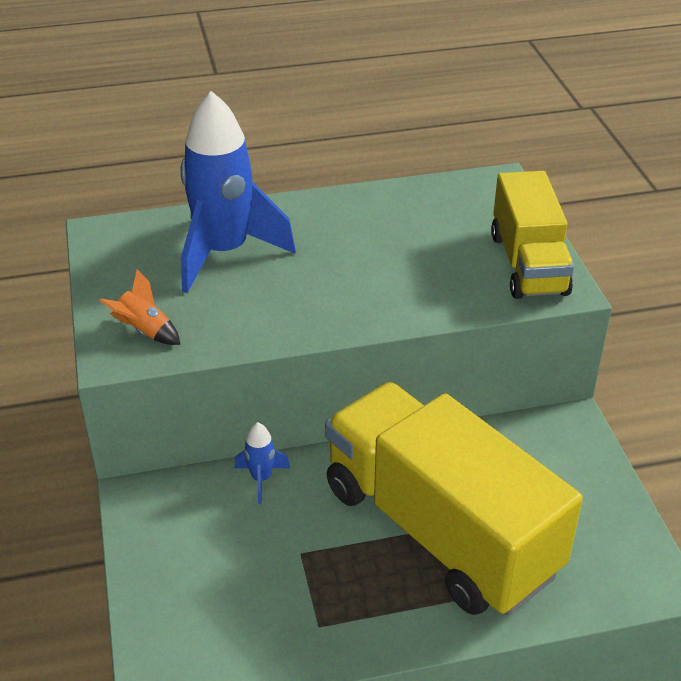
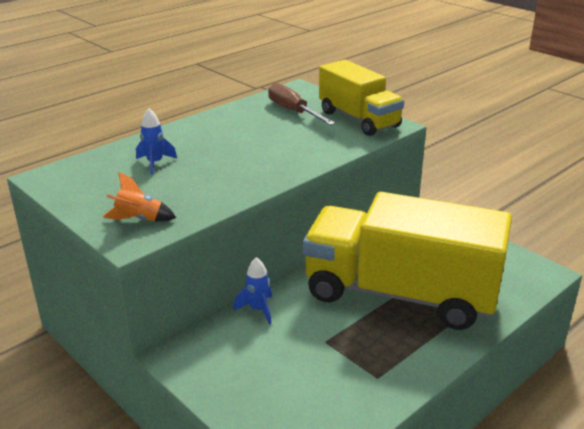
camera: 30 degrees left, 10 degrees down
blue rocket [181,91,296,293] -> blue rocket [136,108,177,175], size x0.42
none -> brown screwdriver [268,83,335,125]

